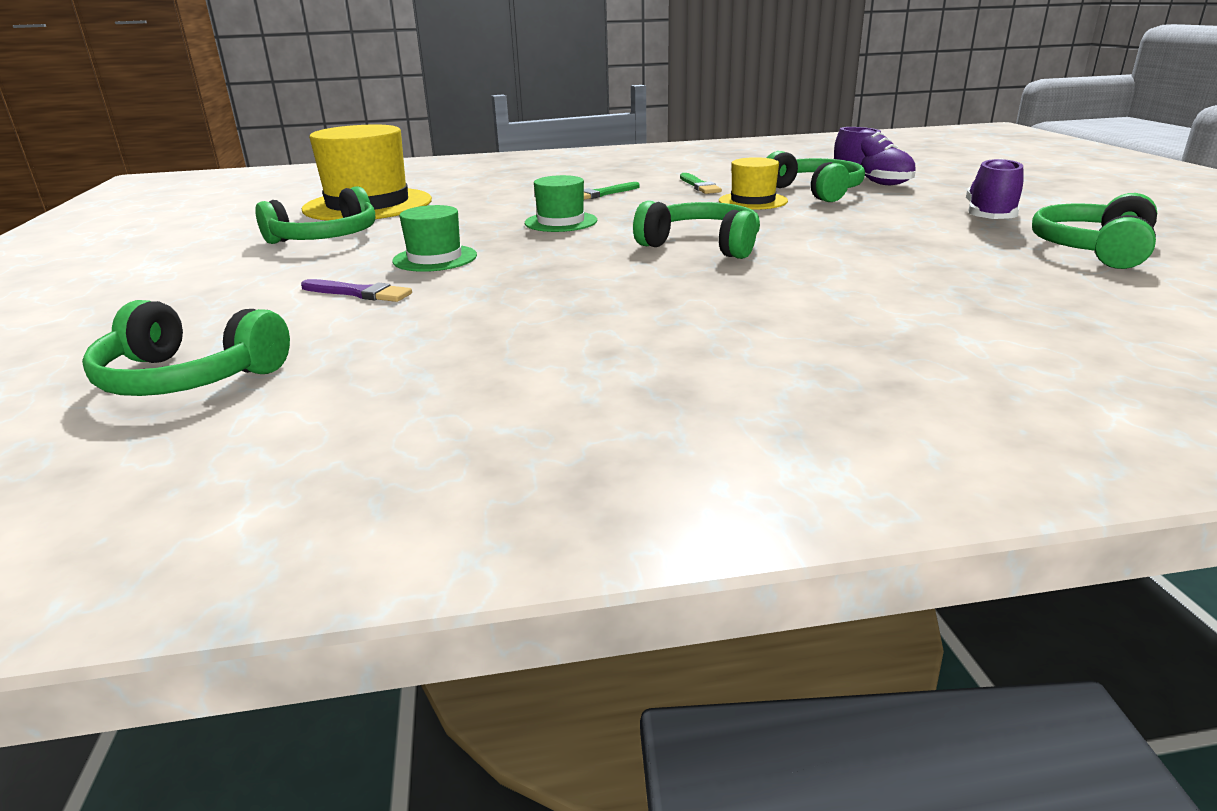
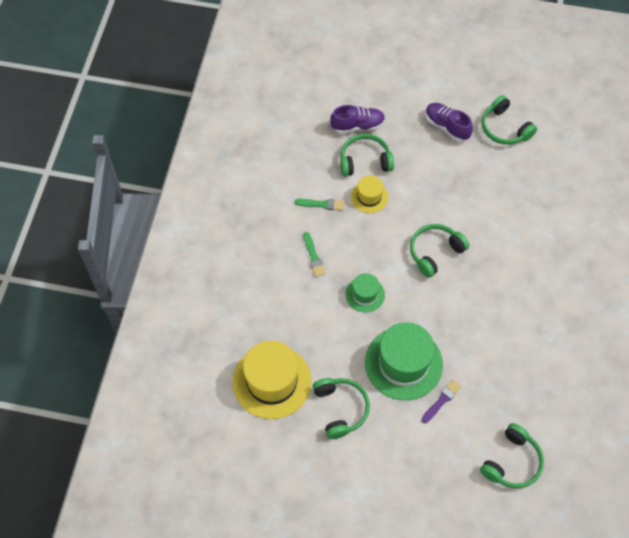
camera: 70 degrees left, 35 degrees up
green hat [392,205,477,272] -> green hat [365,322,443,400], size x1.92

